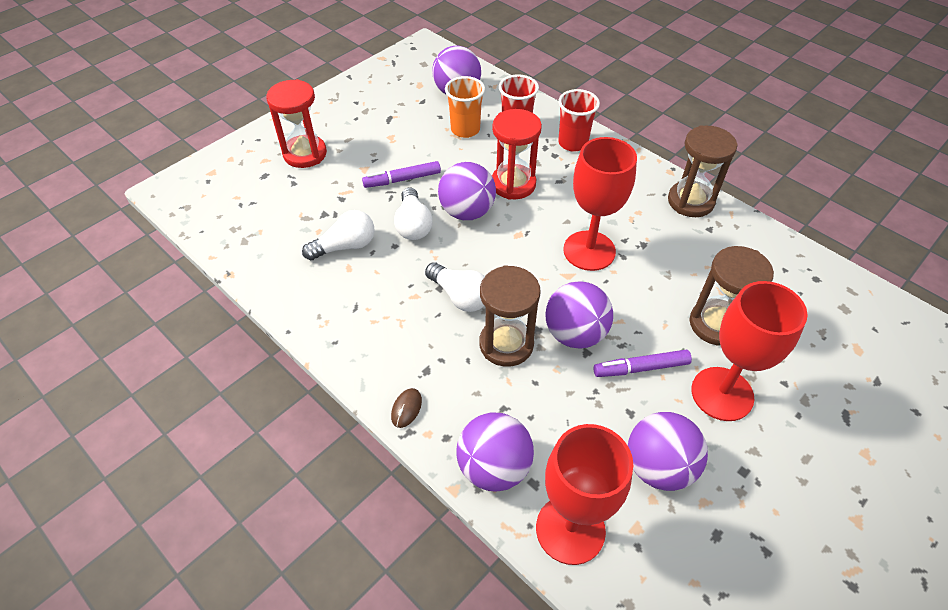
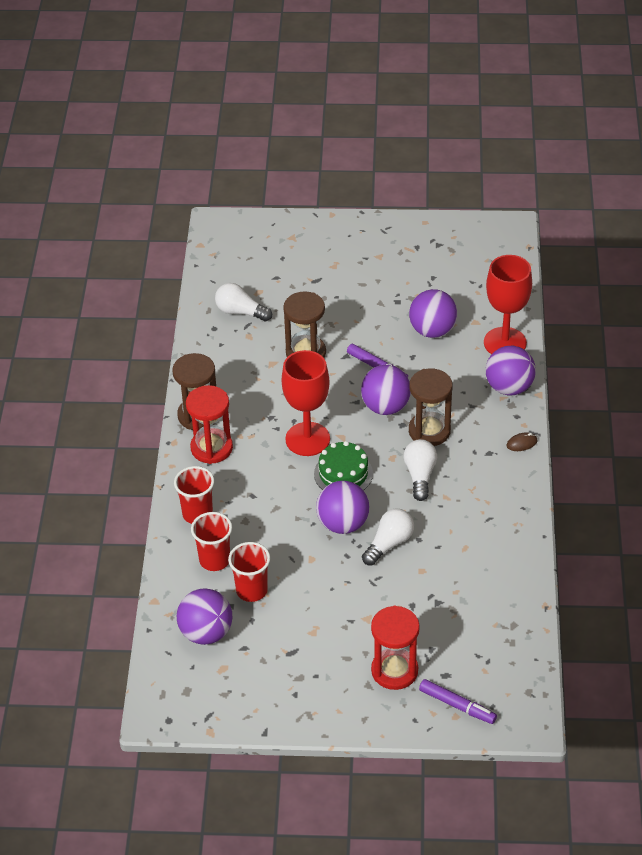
camera: 130 degrees left, 5 degrees down
white light bulb [302,210,374,260] -> white light bulb moved to [215,283,272,322]
purple marker [362,161,441,188] -> purple marker moved to [419,679,497,724]
orange cup [445,76,485,138] -> red cup [228,542,270,602]
red hourglass [492,109,542,200] -> red hourglass moved to [186,385,233,464]
red goblet [691,281,808,421] -> none
none -> green cake [314,441,373,490]

